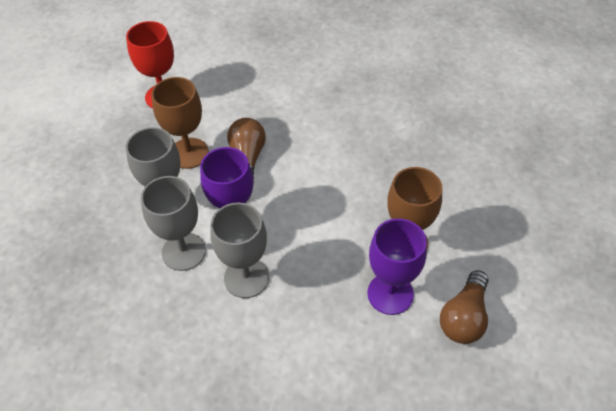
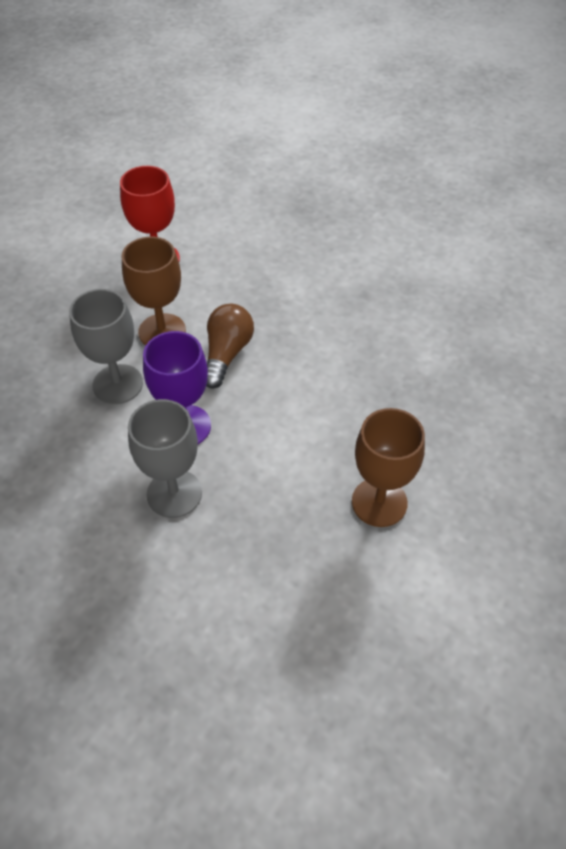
camera: 15 degrees right, 0 degrees up
grey goblet [141,176,206,271] -> none
purple goblet [367,218,427,315] -> none
brown light bulb [440,270,489,344] -> none

